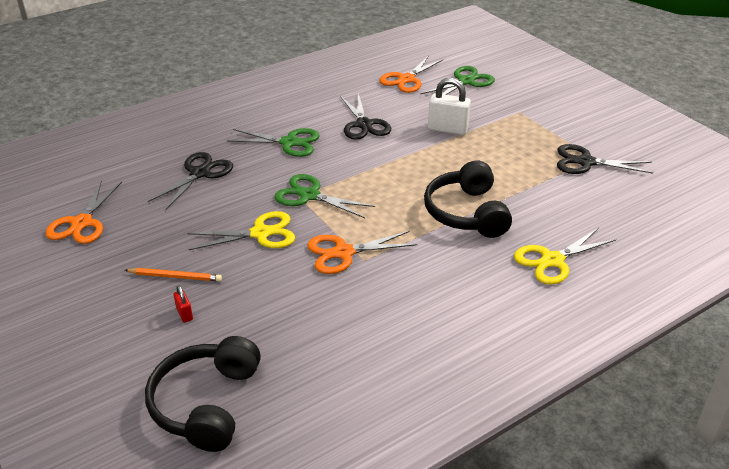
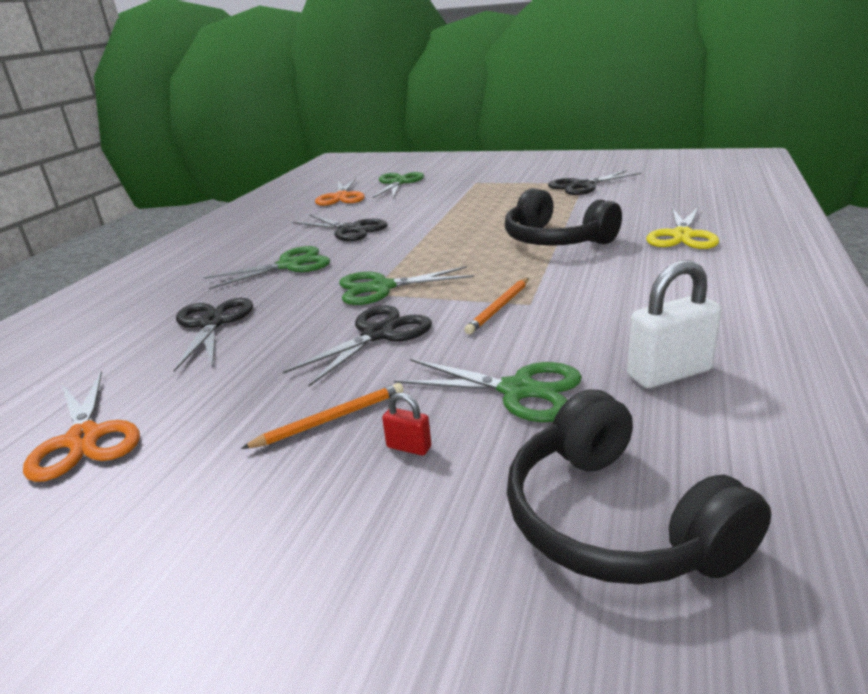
camera: 35 degrees left, 10 degrees down
yellow scissors [187,211,295,250] -> black scissors [283,305,432,387]
orange scissors [307,231,418,274] -> orange pencil [464,278,529,334]
white padlock [428,78,471,135] -> white padlock moved to [627,260,721,388]
none -> green scissors [394,359,582,422]

